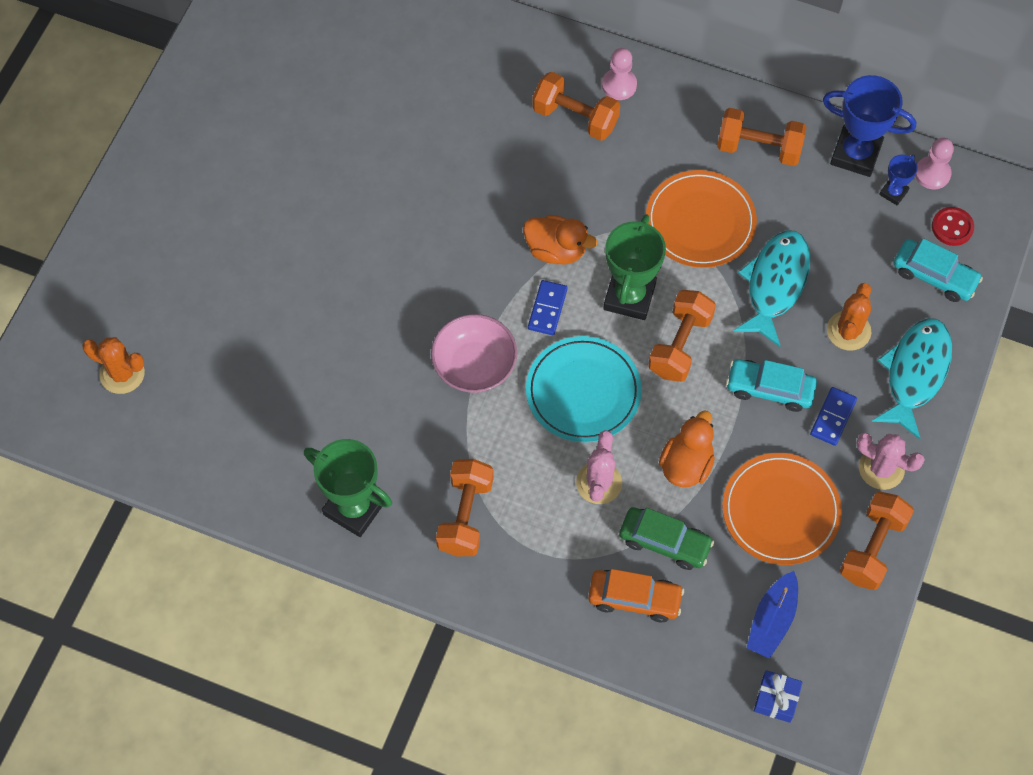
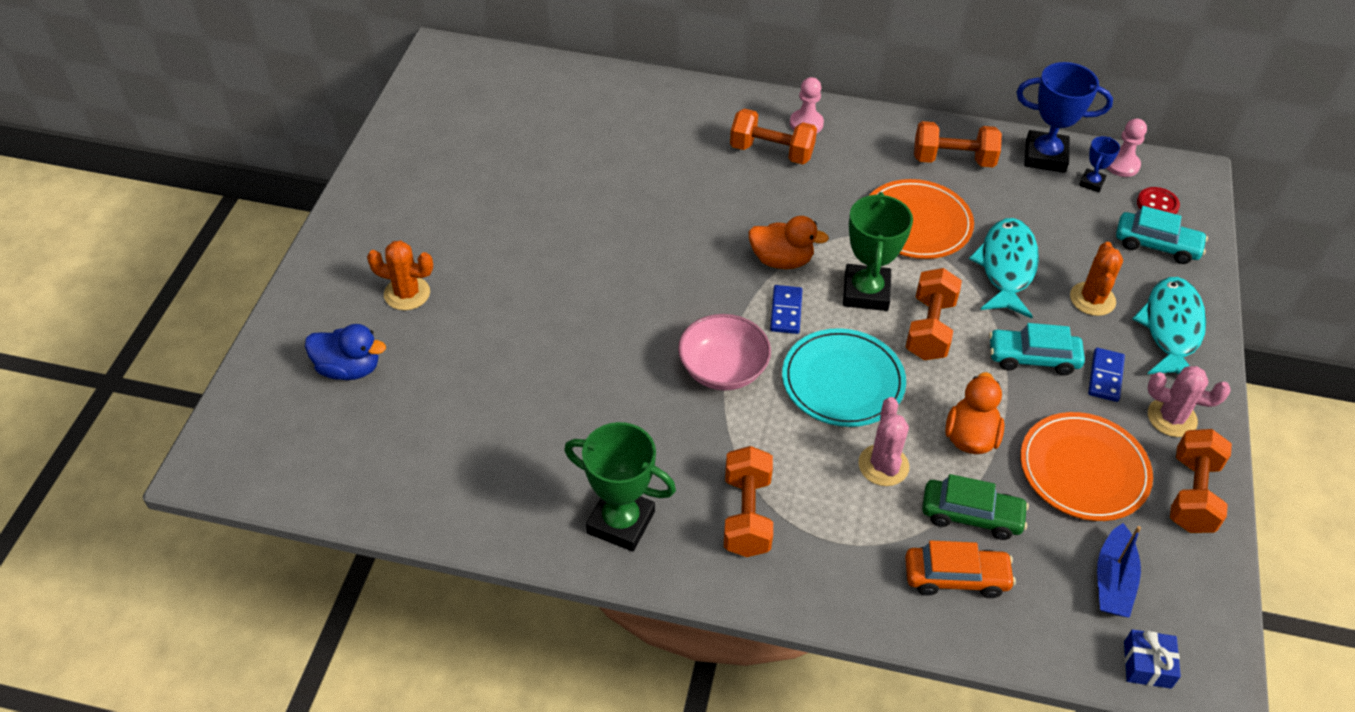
camera: 10 degrees left, 15 degrees down
orange cactus [82,337,145,394] -> orange cactus moved to [367,240,433,310]
none -> blue duck [305,324,386,380]

